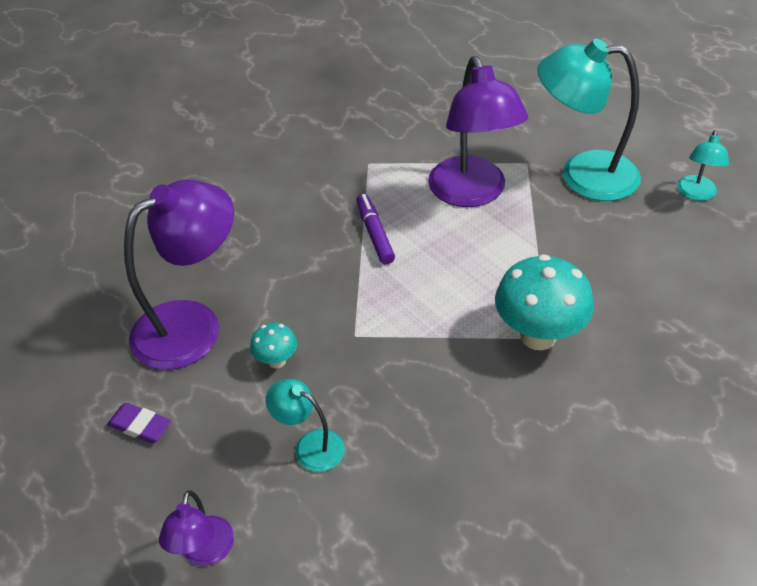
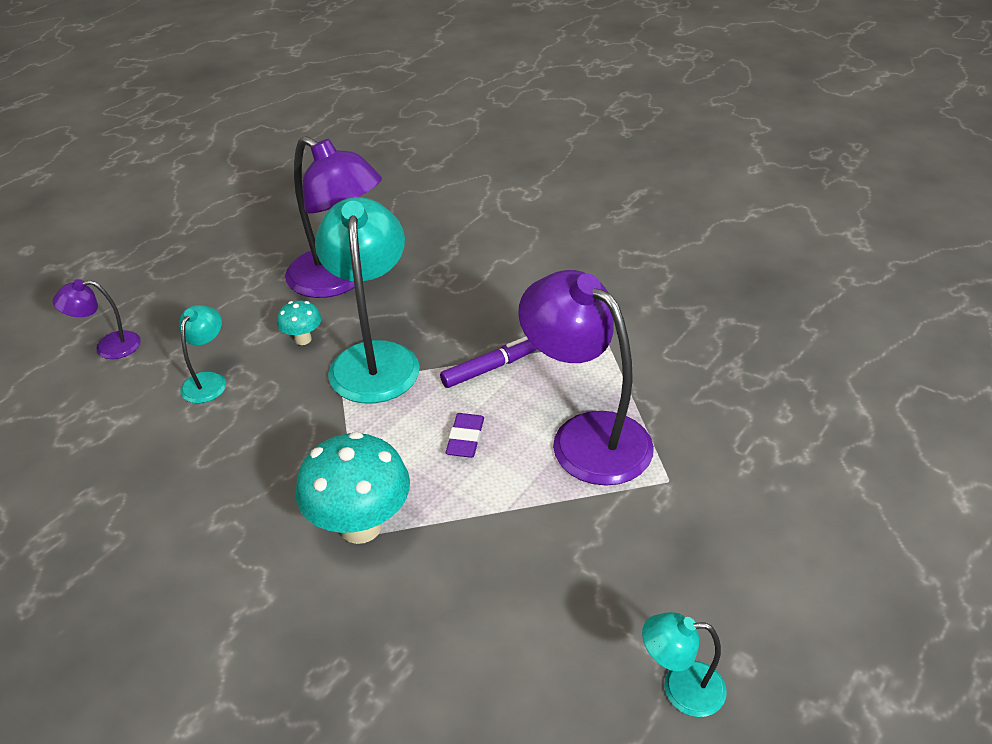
camera: 75 degrees right, 5 degrees down
purple eraser [107,403,171,443] -> purple eraser moved to [446,413,484,458]
purple lamp [428,56,528,207] -> purple lamp turned 75 degrees clockwise [518,270,654,486]
turquoise lamp [537,39,641,201] -> turquoise lamp moved to [315,197,420,403]

